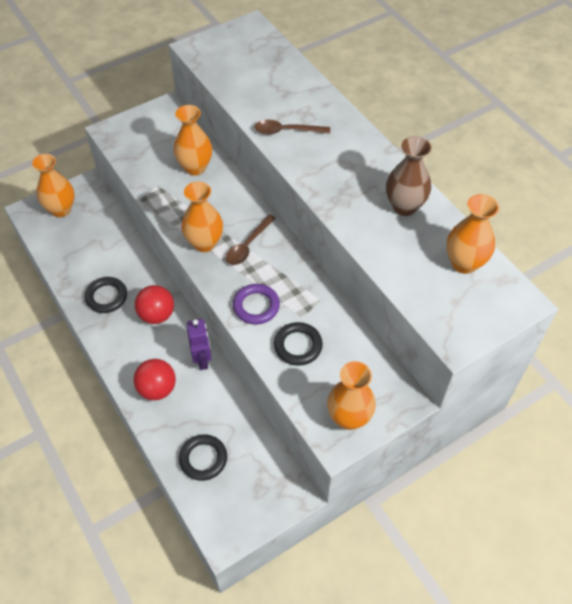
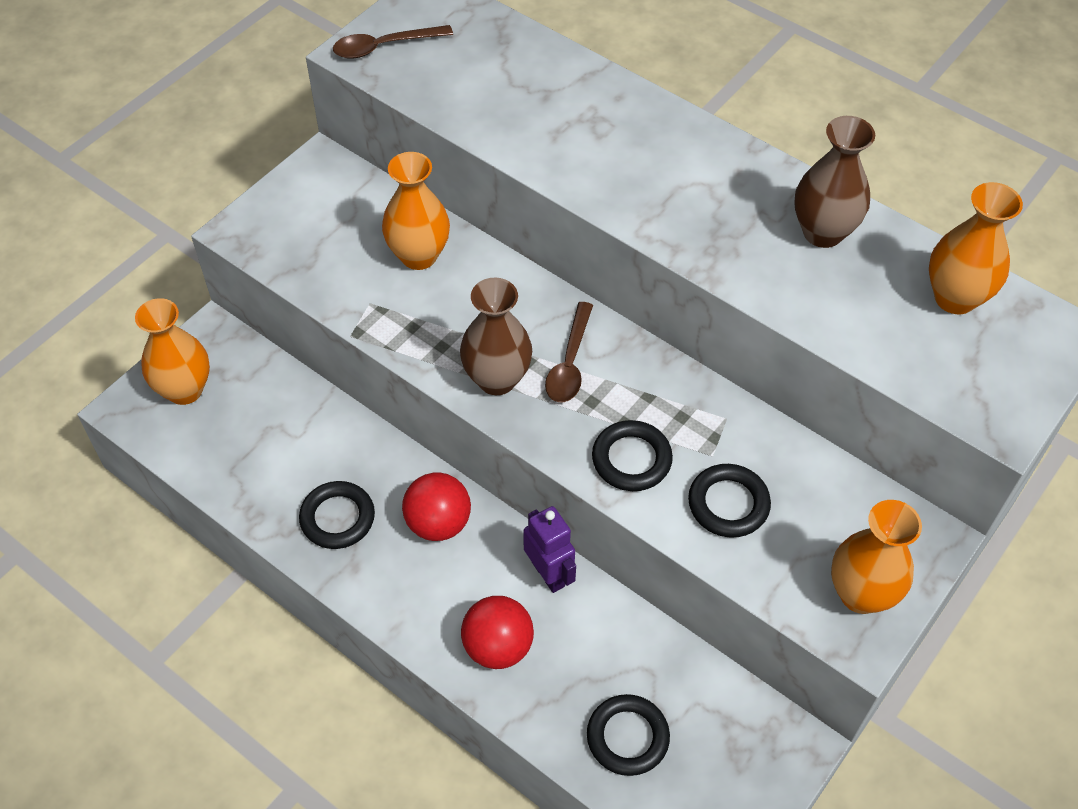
camera: 20 degrees left, 0 degrees up
orange vase [181,181,223,252] -> brown vase [460,278,532,395]
purple ring [233,284,280,325] -> black ring [592,420,673,491]
brown spoon [254,120,330,135] -> brown spoon moved to [333,25,453,59]

